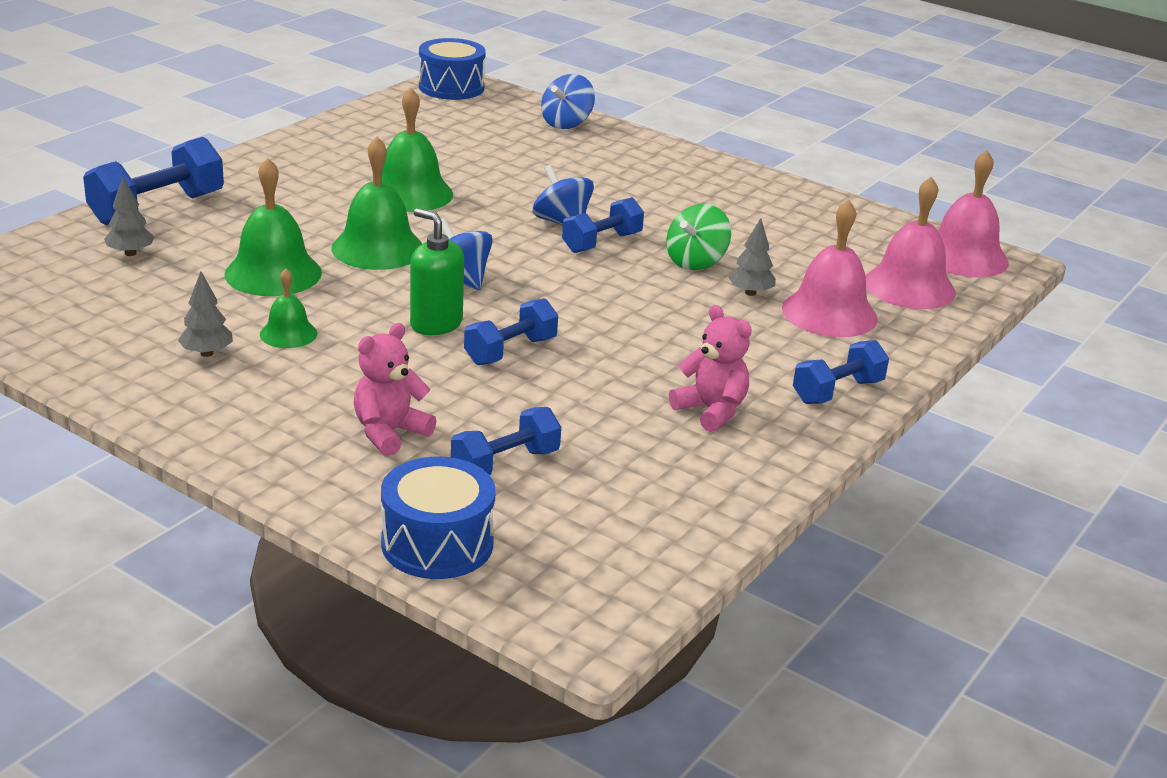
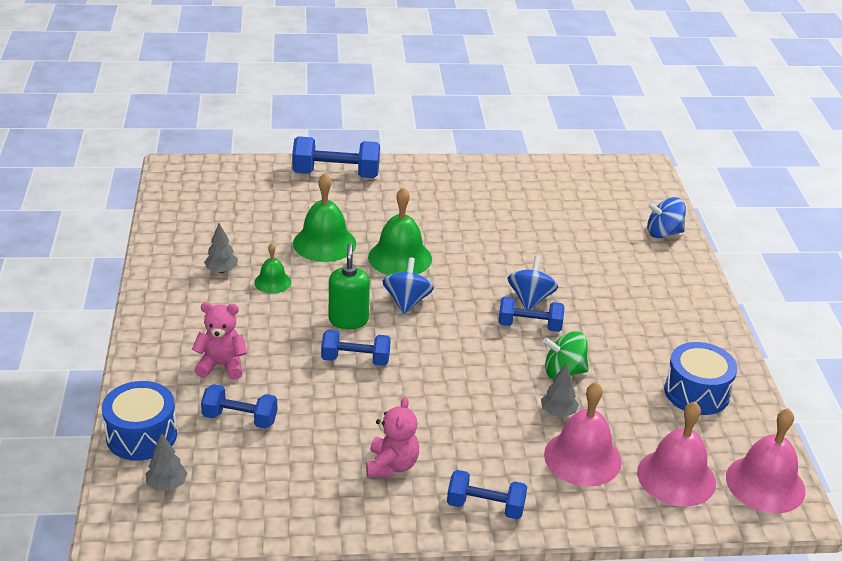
camera: 50 degrees right, 5 degrees up
grey tree [104,177,154,256] -> grey tree moved to [146,433,188,491]
green bell [382,88,453,212] -> none
blue drum [419,38,486,100] -> blue drum moved to [664,342,737,415]

